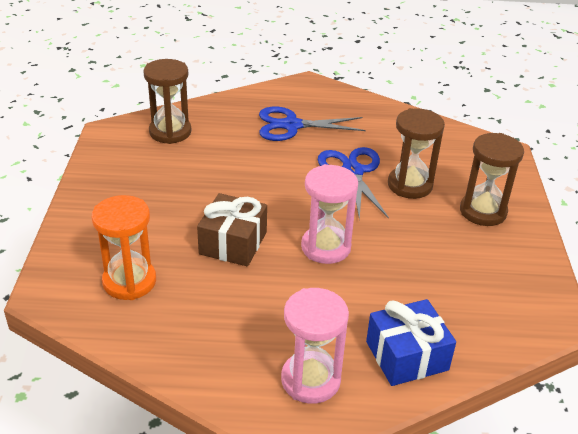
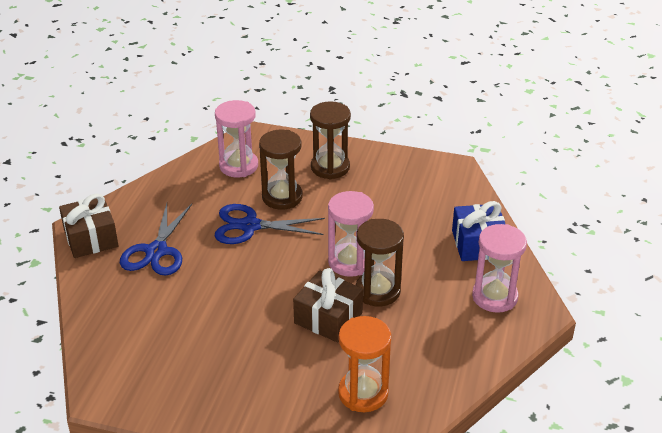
camera: 75 degrees left, 0 degrees up
brown hourglass [143,59,191,144] -> brown hourglass moved to [356,219,404,306]
none -> brown gift [59,193,119,258]
none -> pink hourglass [215,100,258,177]

